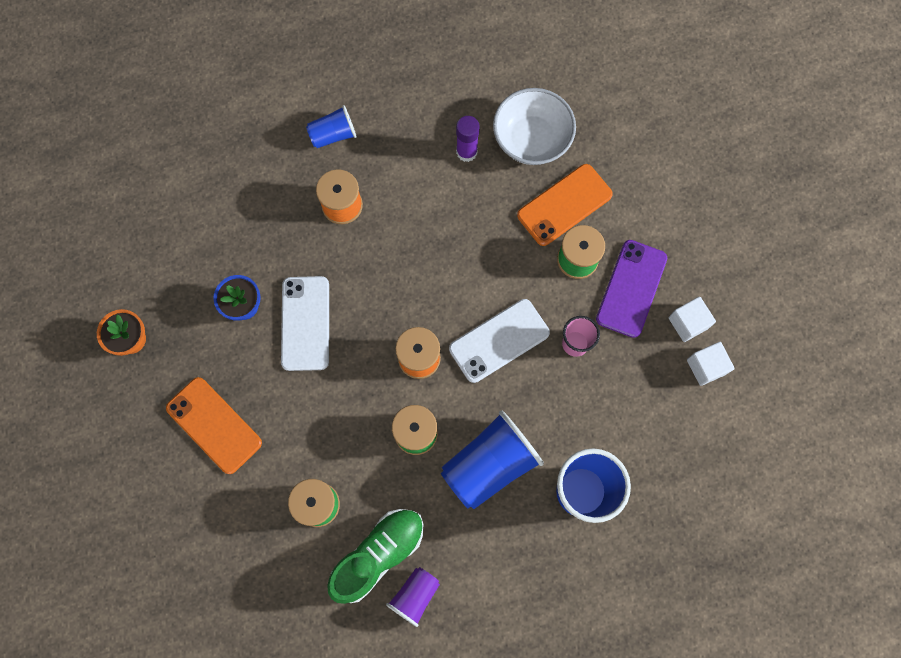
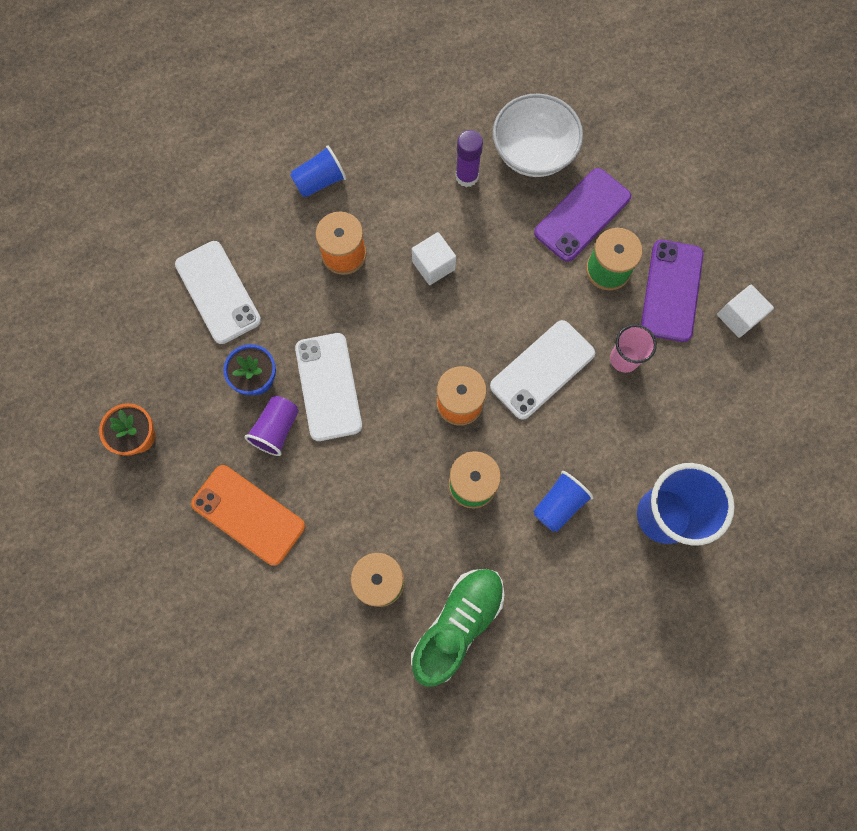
camera: 10 degrees left, 0 degrees up
purple cup [386,567,440,627] -> purple cup moved to [244,396,299,456]
blue cup [441,410,544,509] -> blue cup [533,471,594,532], size x0.55
orange phone [517,164,613,246] -> purple phone [534,168,631,262]
white cube [687,342,735,386] -> white cube moved to [412,232,456,285]
none -> white phone [175,241,261,344]

